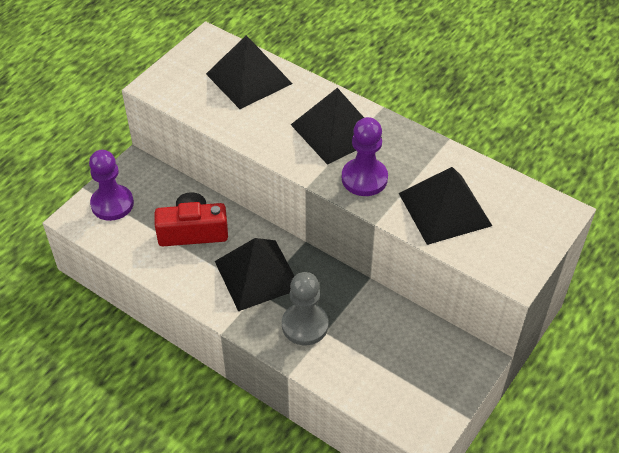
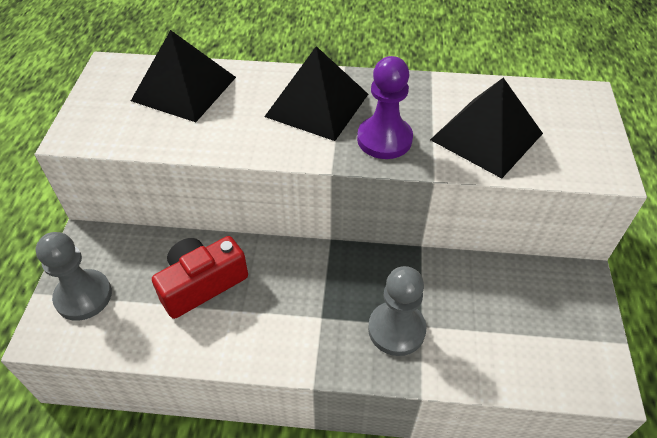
camera: 30 degrees left, 0 degrees up
purple pawn [89,150,134,221] -> grey pawn [36,232,112,321]
black pyramid [215,238,294,311] -> none

